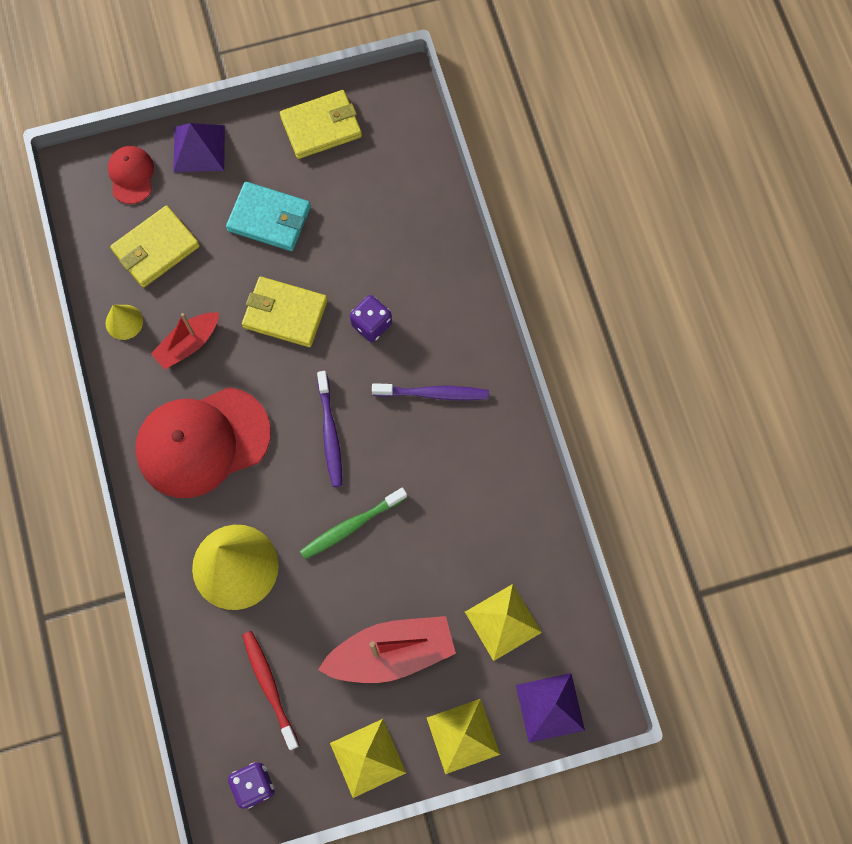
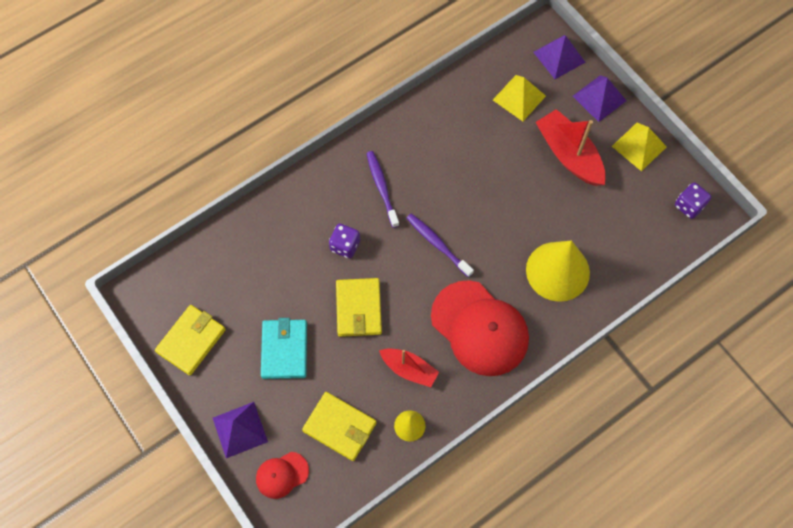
camera: 110 degrees left, 5 degrees down
red toothbrush [242,631,299,750] -> none
yellow wallet [280,90,362,159] -> yellow wallet turned 75 degrees clockwise [155,305,226,375]
green toothbrush [300,487,407,559] -> none
purple toothbrush [317,371,342,487] -> purple toothbrush turned 105 degrees counterclockwise [407,213,474,278]
yellow pyramid [427,699,500,774] -> purple pyramid [573,75,626,122]

